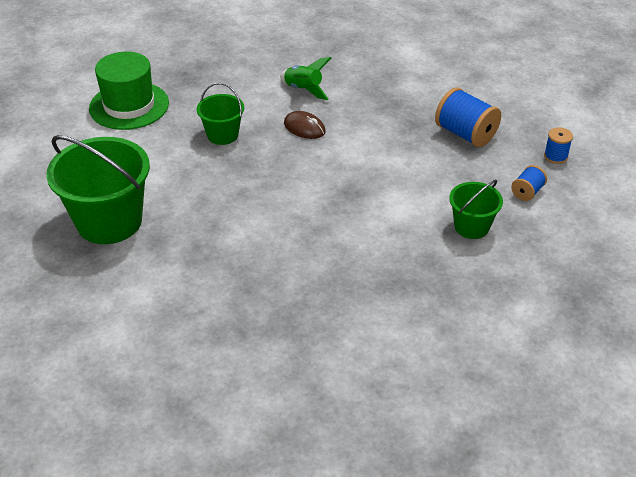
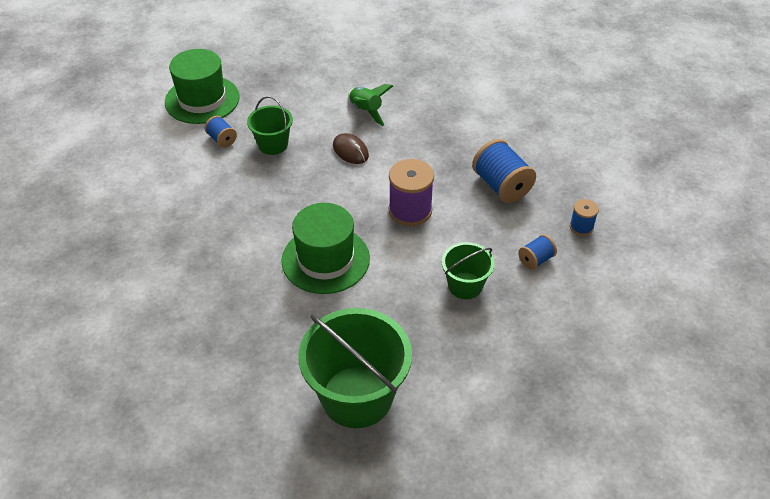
camera: 15 degrees right, 5 degrees up
green bucket [46,135,150,244] -> green bucket moved to [298,308,412,428]
none -> blue spool [205,116,237,148]
none -> green hat [281,203,370,294]
none -> purple spool [389,159,434,226]

